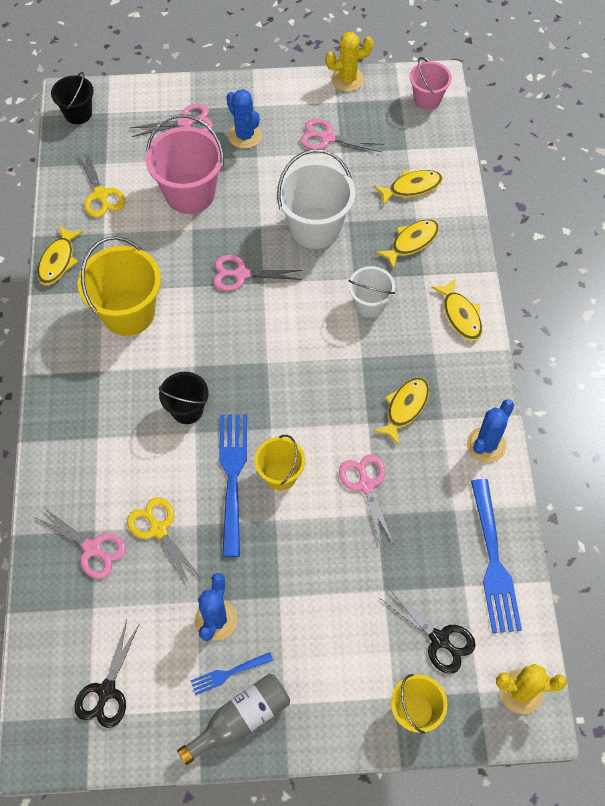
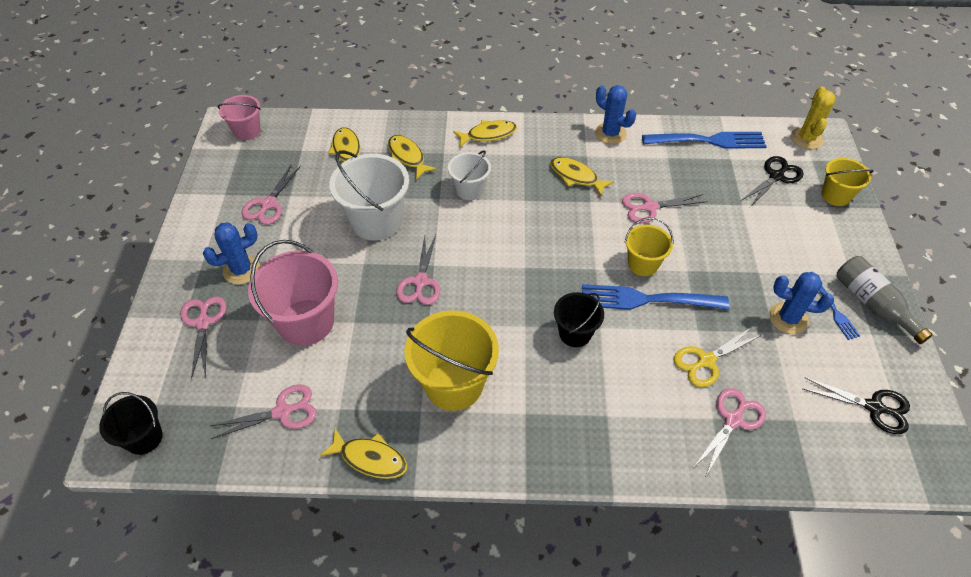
camera: 85 degrees left, 10 degrees down
yellow scissors [77,151,125,217] -> pink scissors [210,384,317,439]
yellow cactus [325,32,373,92] -> none

